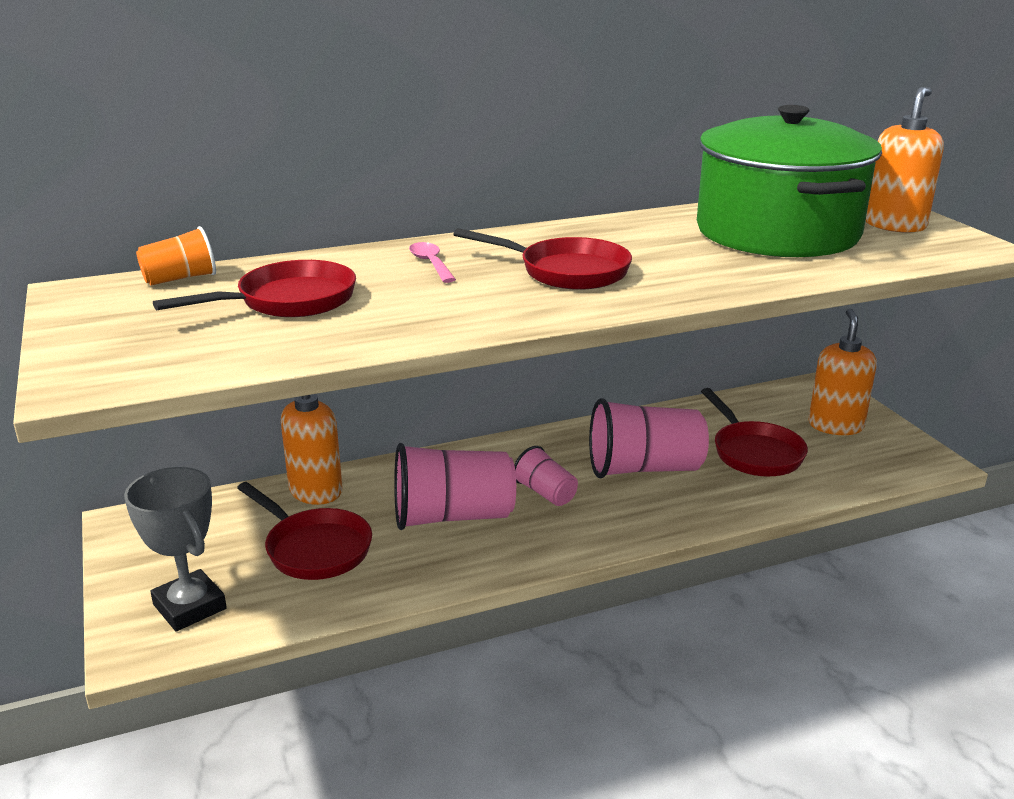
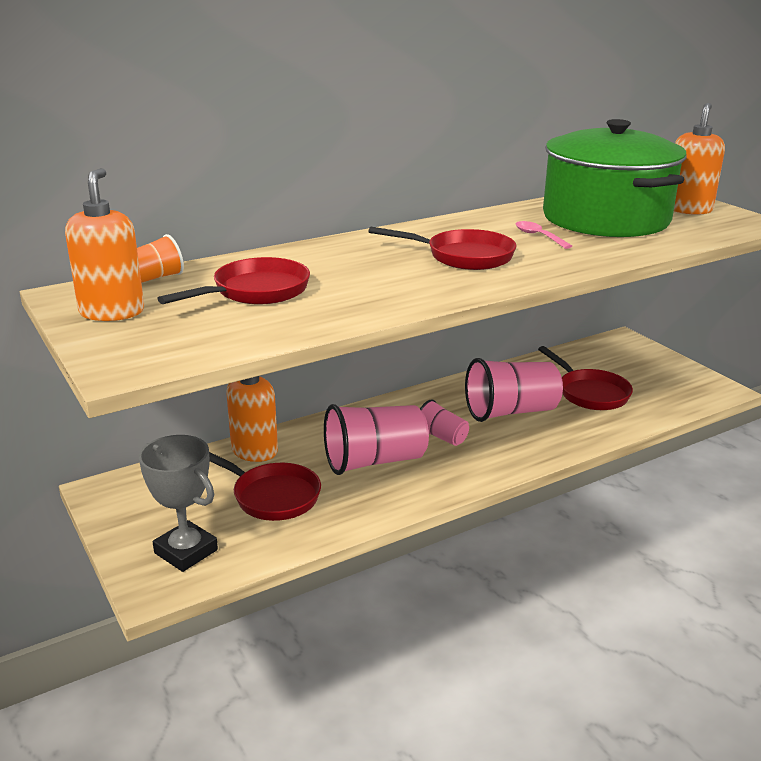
camera: 10 degrees left, 0 degrees up
pink spoon [409,242,456,283] -> pink spoon moved to [516,221,572,249]
orange soap dispenser [809,309,877,435] -> orange soap dispenser moved to [65,168,144,321]

